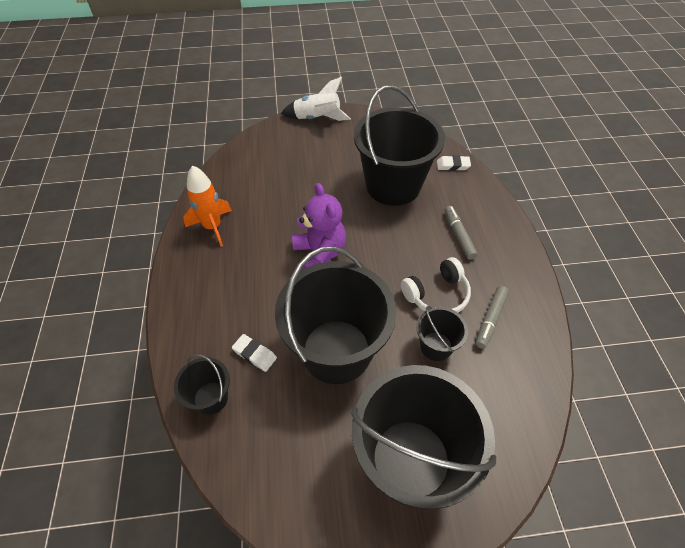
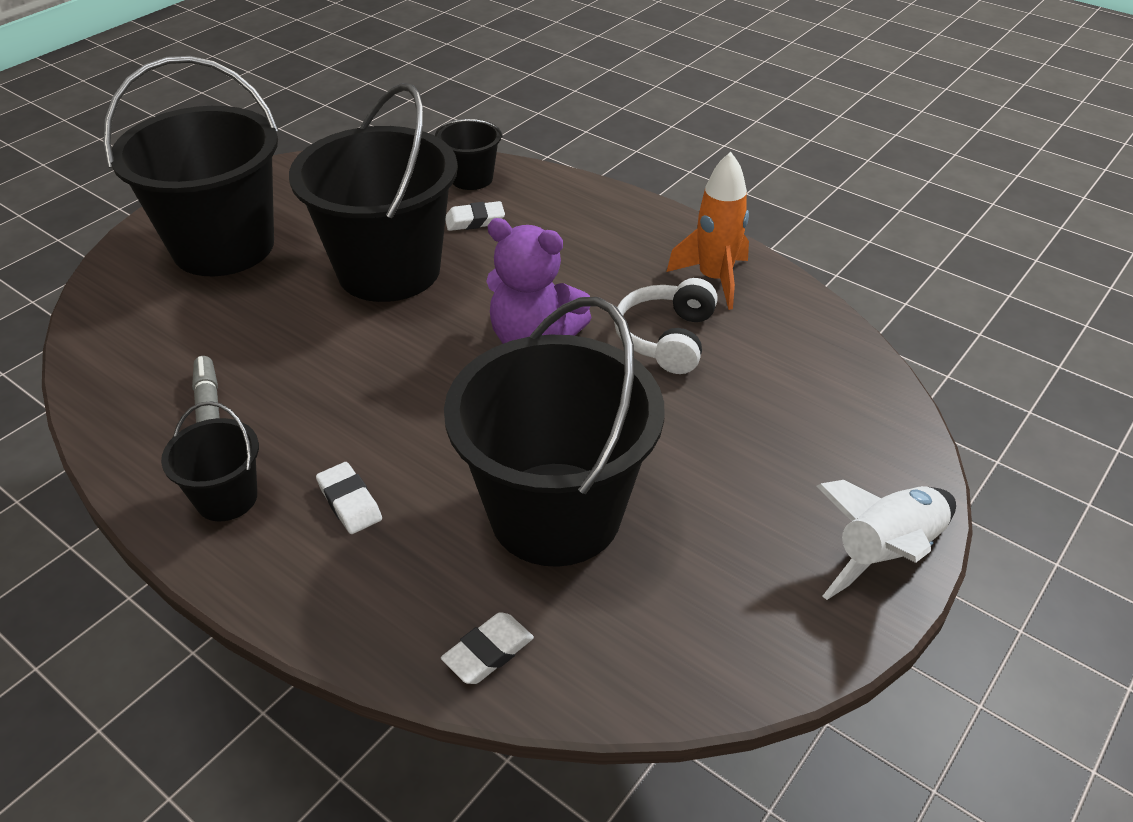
camera: 135 degrees right, 10 degrees down
white headphones [401,257,471,313] -> white headphones moved to [614,278,718,374]
black bucket [416,306,468,361] -> black bucket moved to [161,401,259,521]
grey marker [445,206,478,260] -> white eraser [316,462,382,534]

